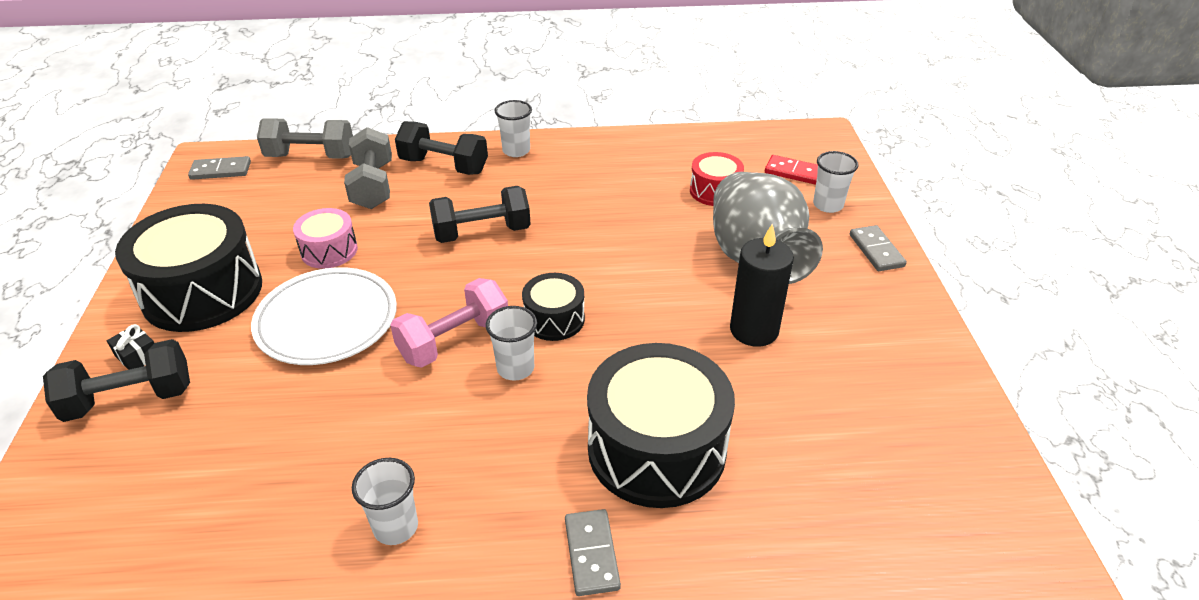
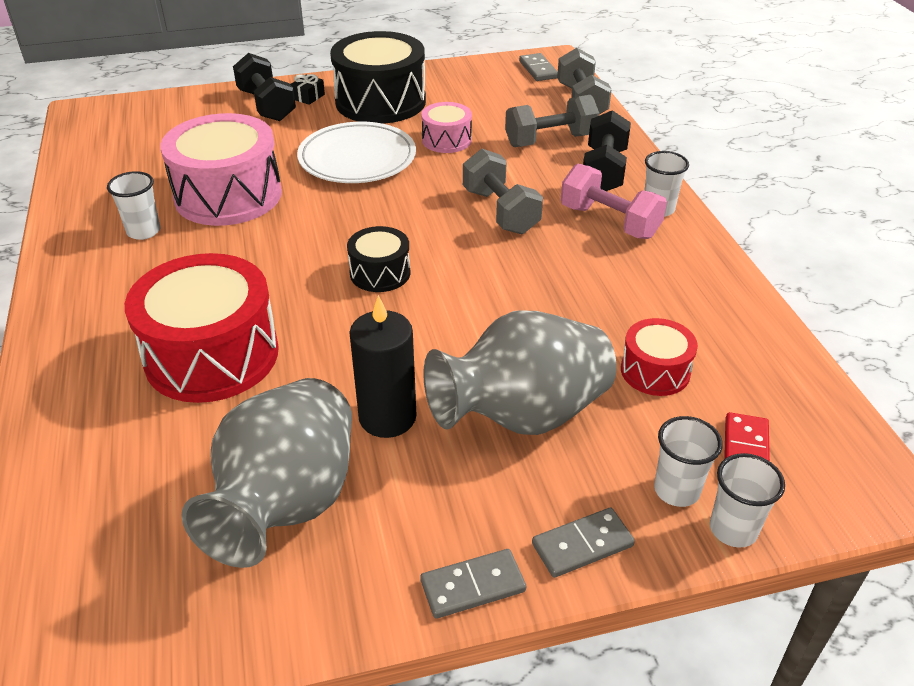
camera: 80 degrees right, 0 degrees up
pink dumbbell [390,278,508,368] -> pink dumbbell moved to [561,164,667,239]
black dumbbell [429,186,531,243] -> grey dumbbell [463,149,543,234]
white cup [486,306,537,381] -> white cup moved to [710,453,785,548]
grey domino [565,509,621,596] -> grey domino moved to [420,549,526,619]
black drum [587,343,735,508] -> red drum [125,253,279,403]
none -> pink drum [160,113,282,226]
none -> grey vase [181,378,352,568]

